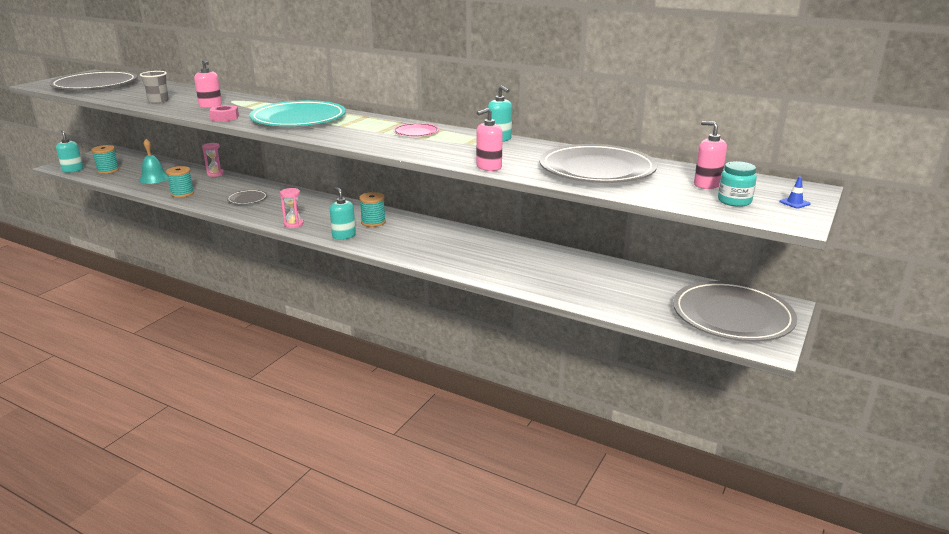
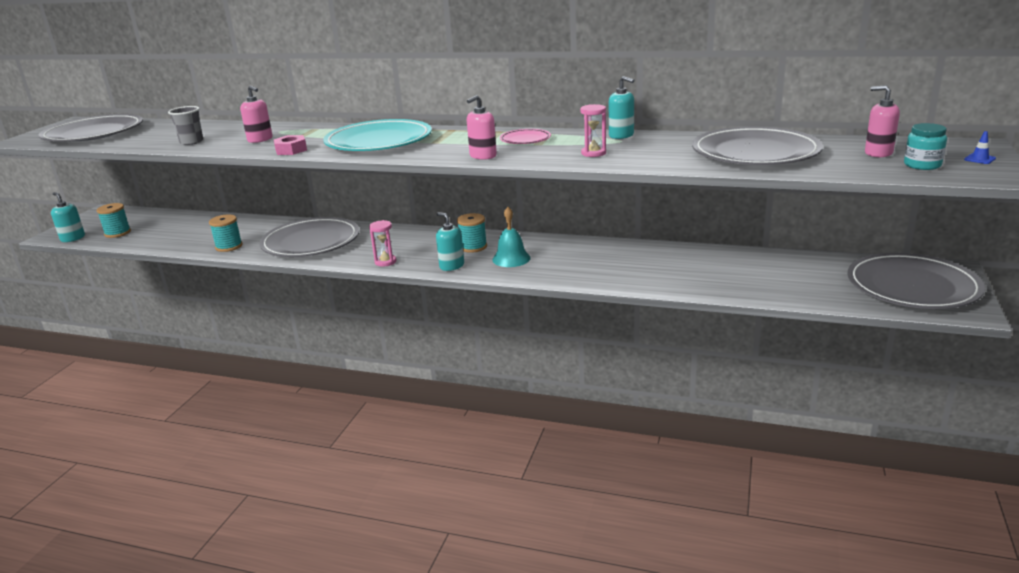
camera: 10 degrees left, 0 degrees up
turquoise bell [139,139,168,184] -> turquoise bell moved to [492,207,531,267]
pink hourglass [202,143,224,177] -> pink hourglass moved to [580,104,606,157]
grey plate [227,190,267,204] -> grey plate [260,217,359,257], size x2.16
pink soap dispenser [476,108,503,171] -> pink soap dispenser moved to [467,95,497,160]

